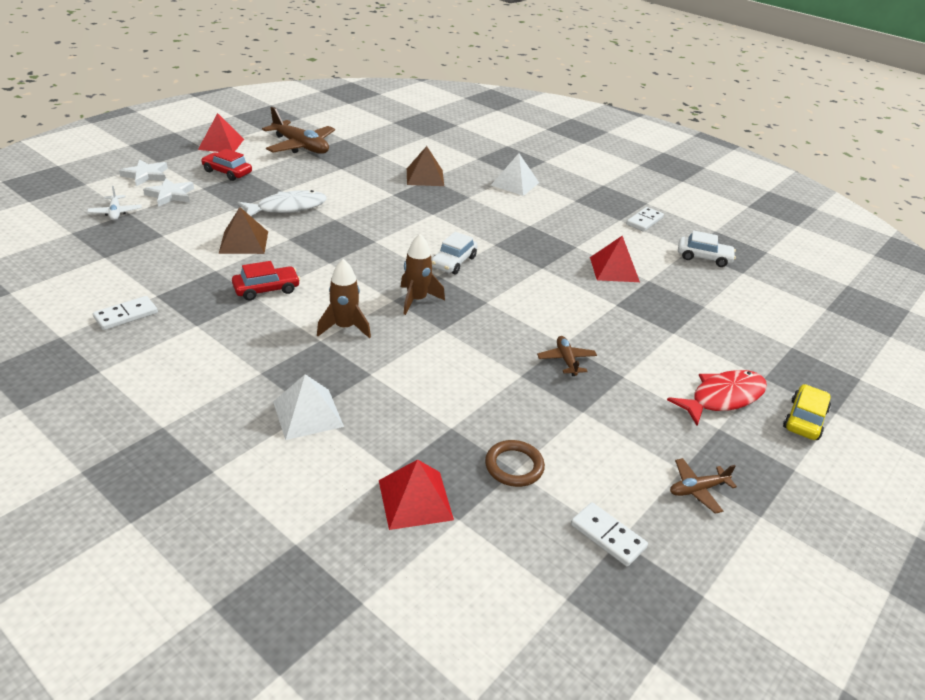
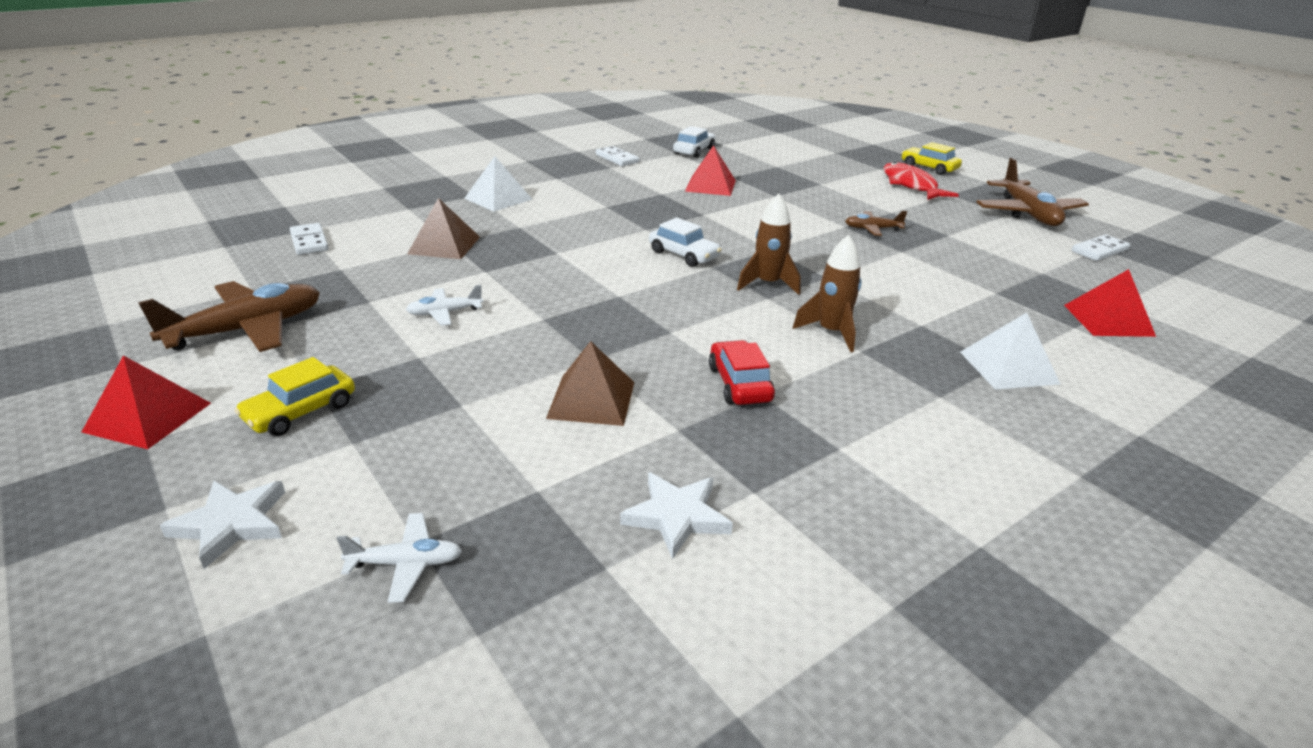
camera: 75 degrees left, 5 degrees down
white domino [93,296,158,330] -> white domino moved to [290,223,329,255]
white star [143,178,194,207] -> white star moved to [620,472,733,559]
red car [201,149,252,181] -> yellow car [235,357,355,436]
white fish [238,190,327,216] -> none
brown ring [485,440,545,487] -> none
brown plane [670,458,737,514] -> brown plane [976,158,1089,226], size x1.98
none -> white plane [406,285,483,326]

